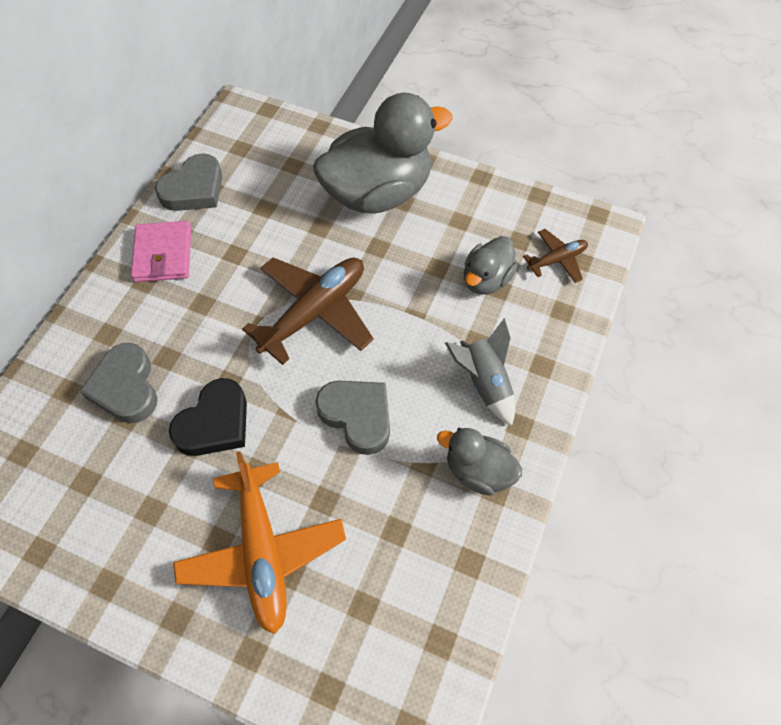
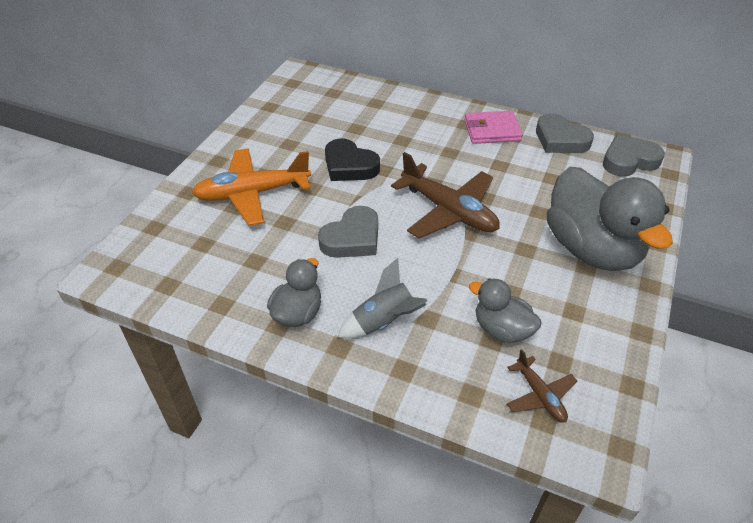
camera: 90 degrees right, 15 degrees down
grey heart [79,343,157,423] -> grey heart moved to [603,134,665,177]

